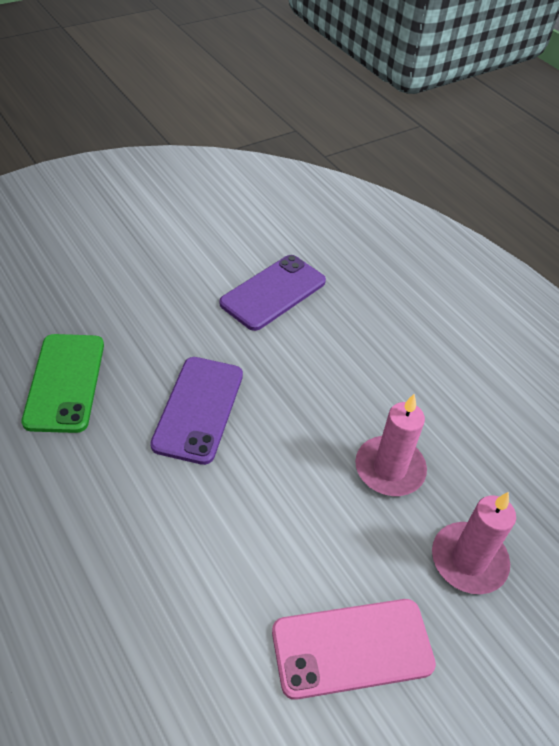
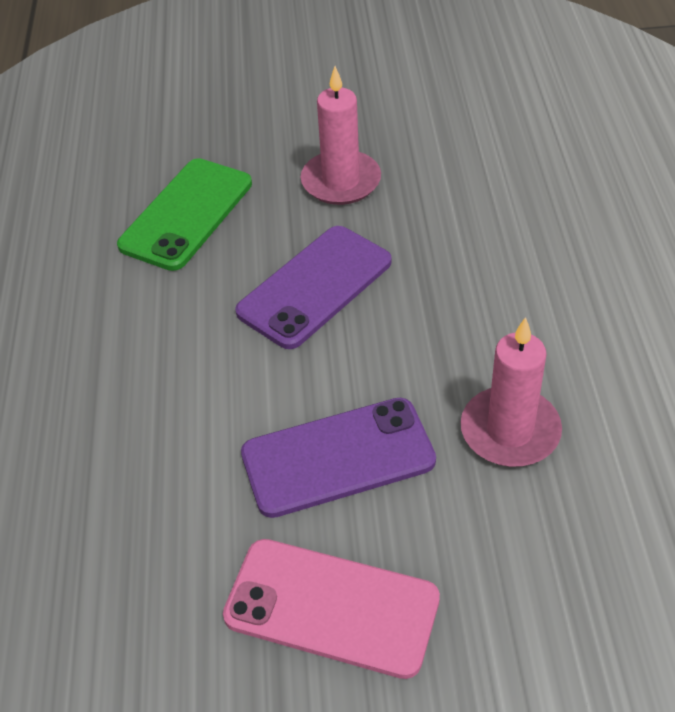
camera: 35 degrees right, 0 degrees up
purple phone [219,255,326,331] -> purple phone moved to [241,398,436,518]
pink candle [432,492,516,594] -> pink candle moved to [301,66,381,205]

